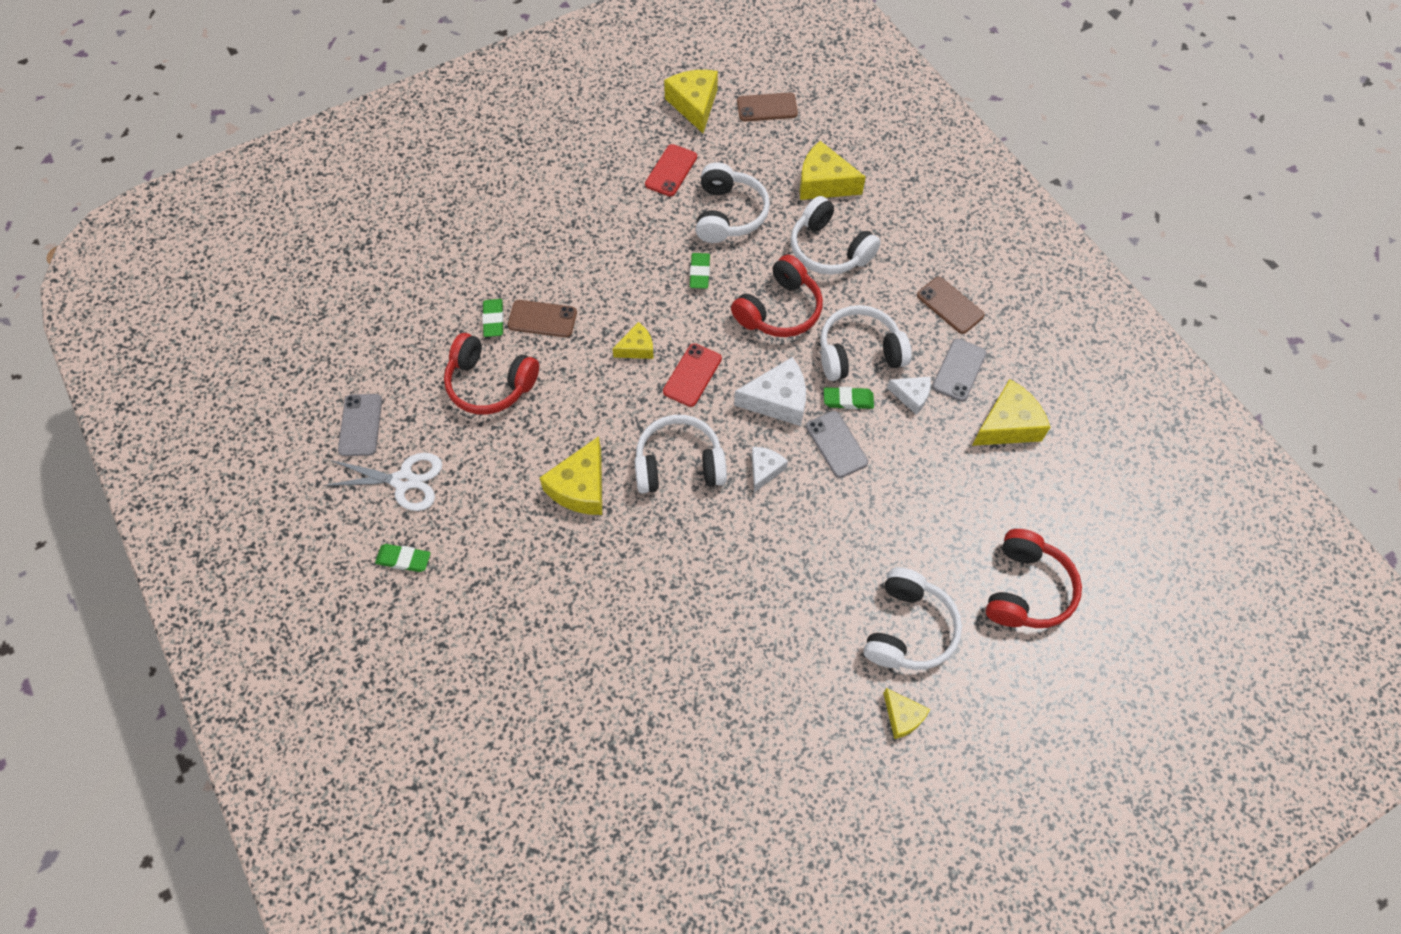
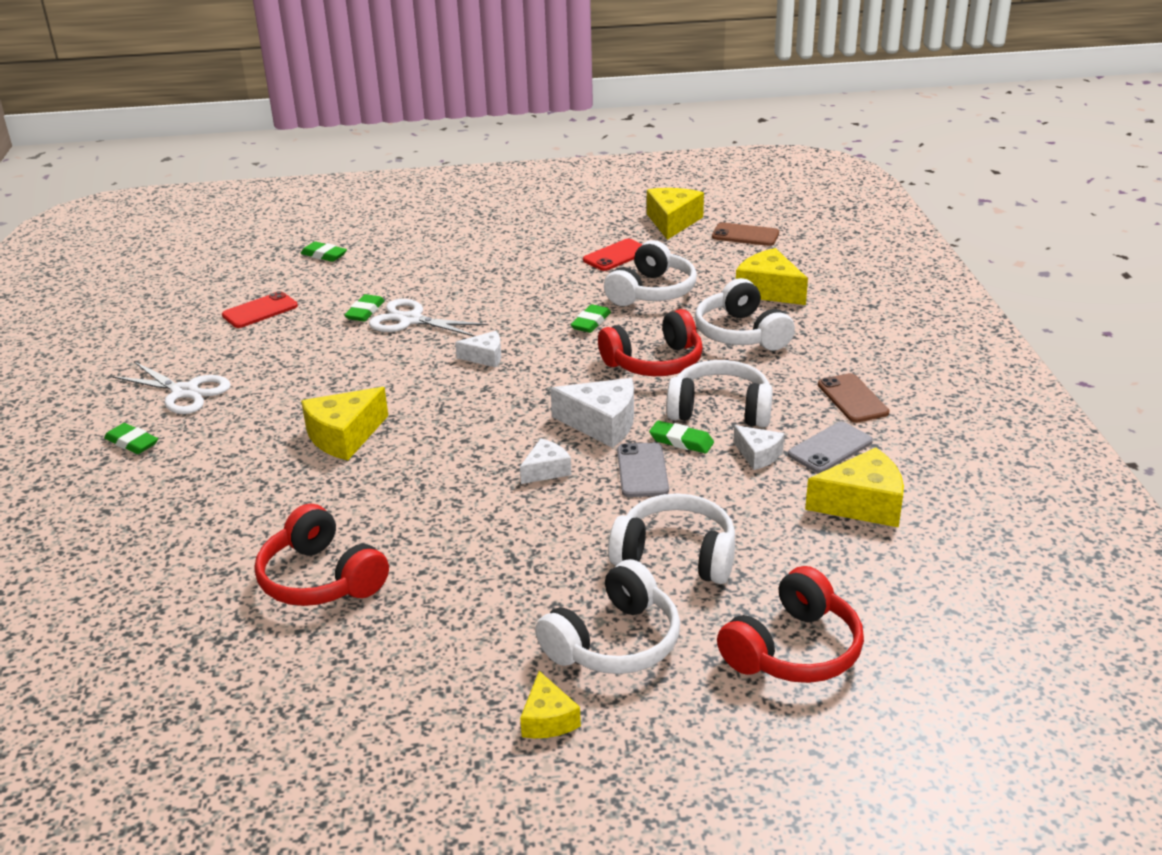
camera: 25 degrees right, 30 degrees down
grey phone [338,394,382,456] -> none
red headphones [444,333,539,415] -> red headphones moved to [255,504,389,606]
brown phone [508,300,577,337] -> white scissors [369,299,488,337]
yellow cheese [612,322,654,359] -> white cheese [455,331,501,368]
white headphones [634,415,727,494] -> white headphones moved to [608,493,735,584]
red phone [663,343,722,407] -> red phone moved to [222,291,298,328]
none -> green eraser [300,241,347,262]

